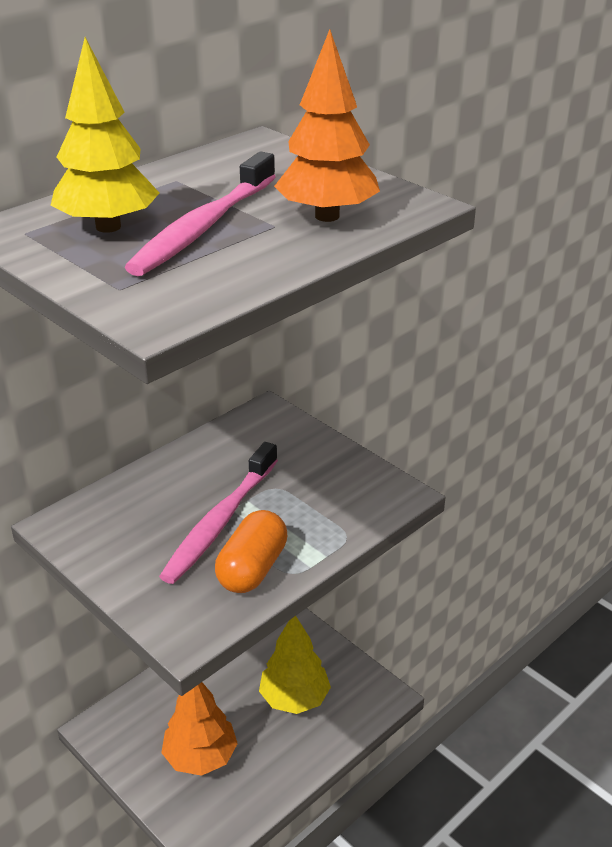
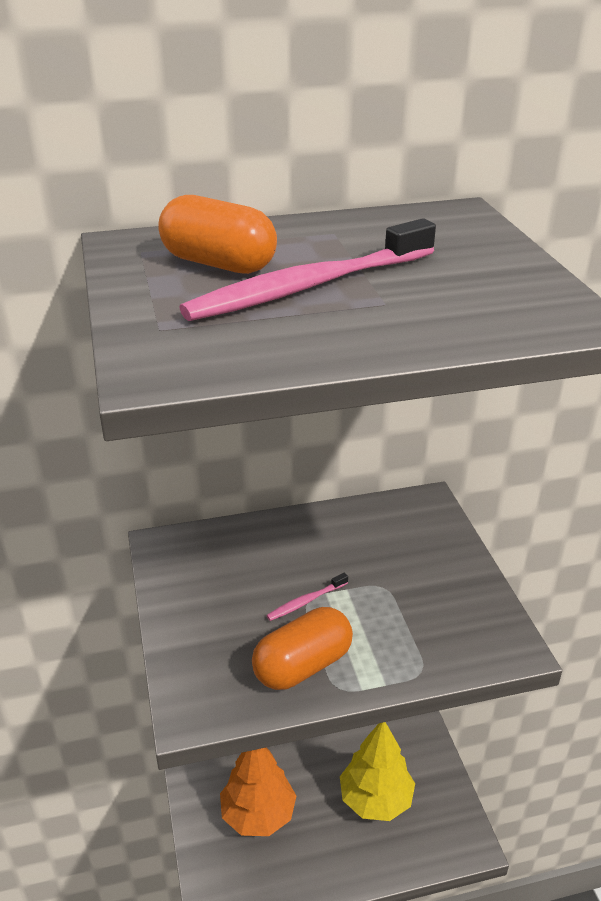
camera: 30 degrees right, 0 degrees up
yellow tree [51,37,159,233] -> orange capsule [158,195,277,274]
pink toothbrush [159,442,278,584] -> pink toothbrush [266,573,348,621], size x0.43
orange tree [274,29,380,222] -> none

